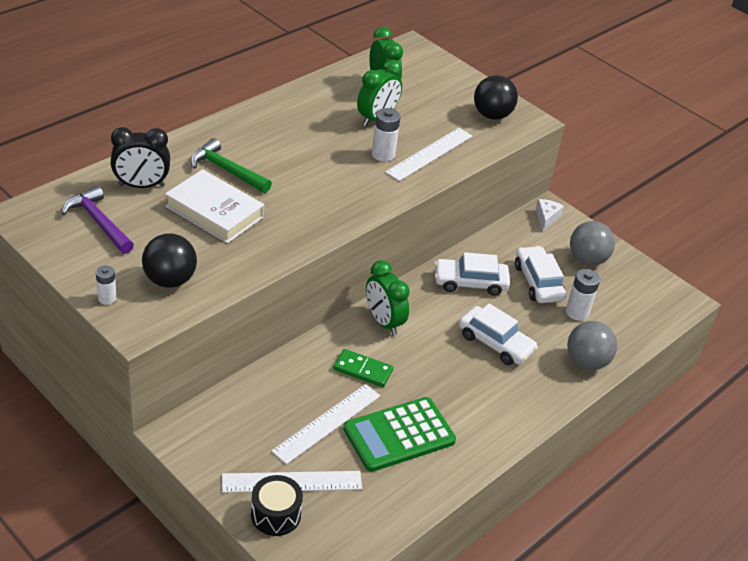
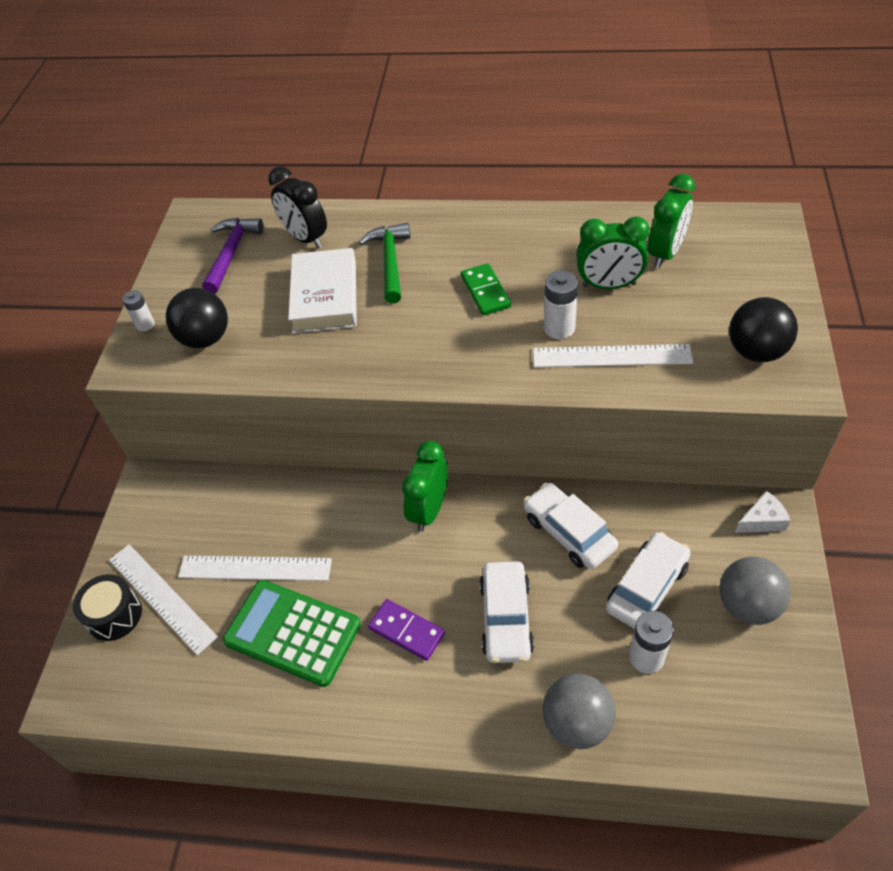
camera: 60 degrees right, 10 degrees up
green domino [333,349,393,387] -> green domino moved to [461,263,511,316]
none -> purple domino [368,599,445,661]

